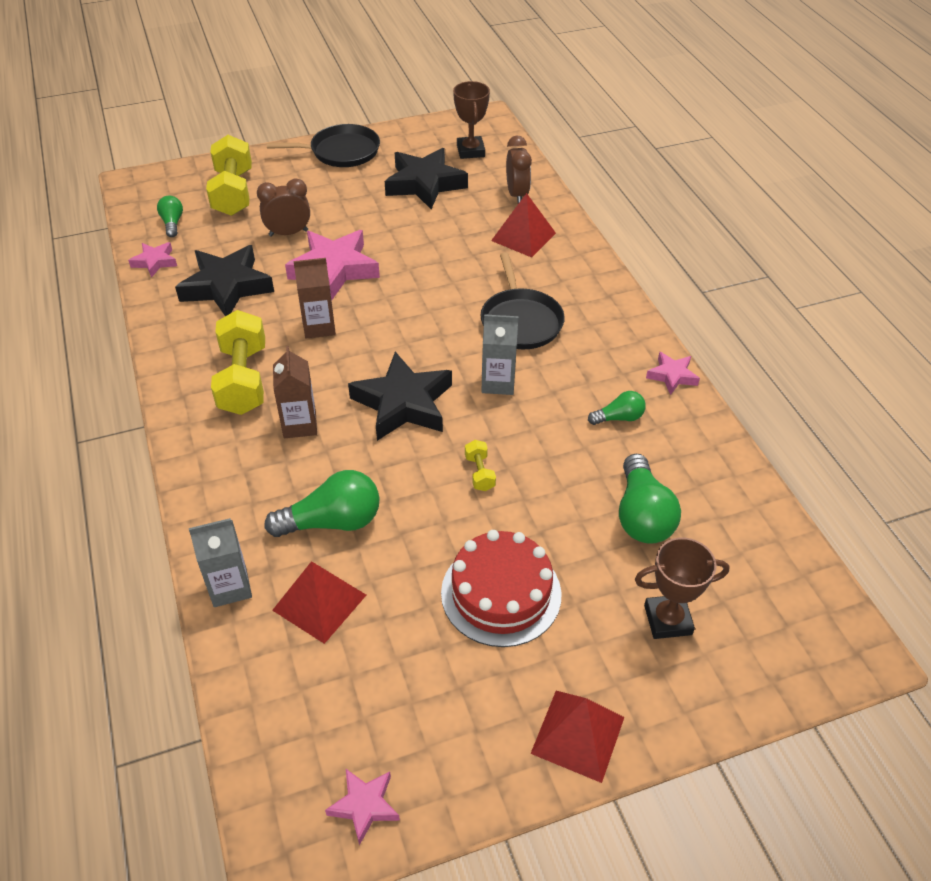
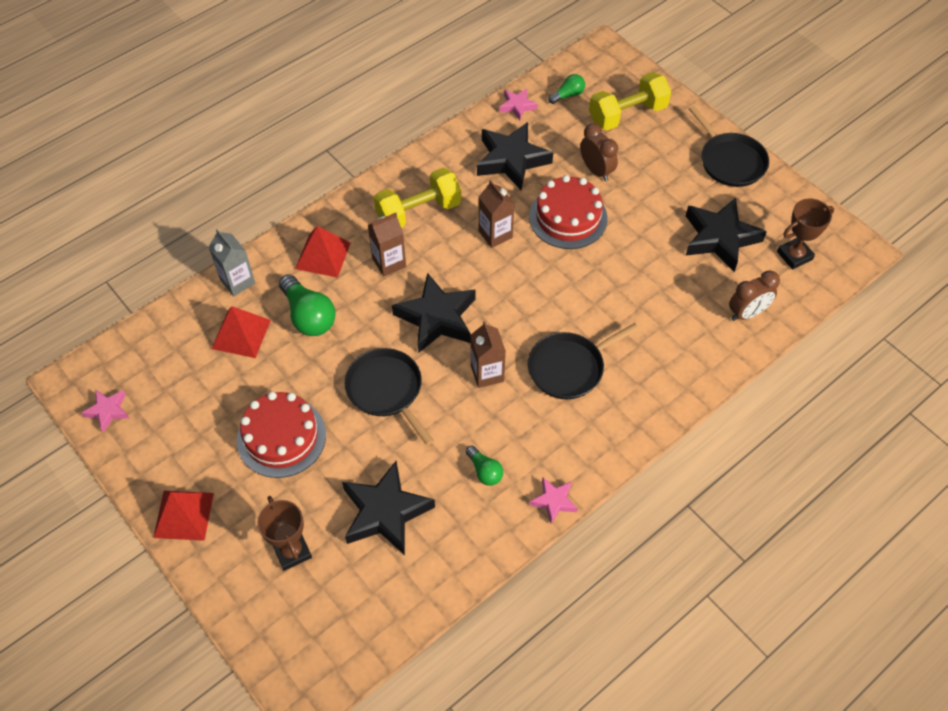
camera: 70 degrees right, 10 degrees up
pink star [285,230,380,300] -> red cake [529,175,607,249]
yellow dumbbell [465,440,496,491] -> black pan [344,348,434,445]
grey carton [481,314,518,395] -> brown carton [471,321,506,388]
red pyramid [491,193,556,257] -> red pyramid moved to [295,226,351,278]
green light bulb [619,454,681,544] -> black star [342,461,435,555]

